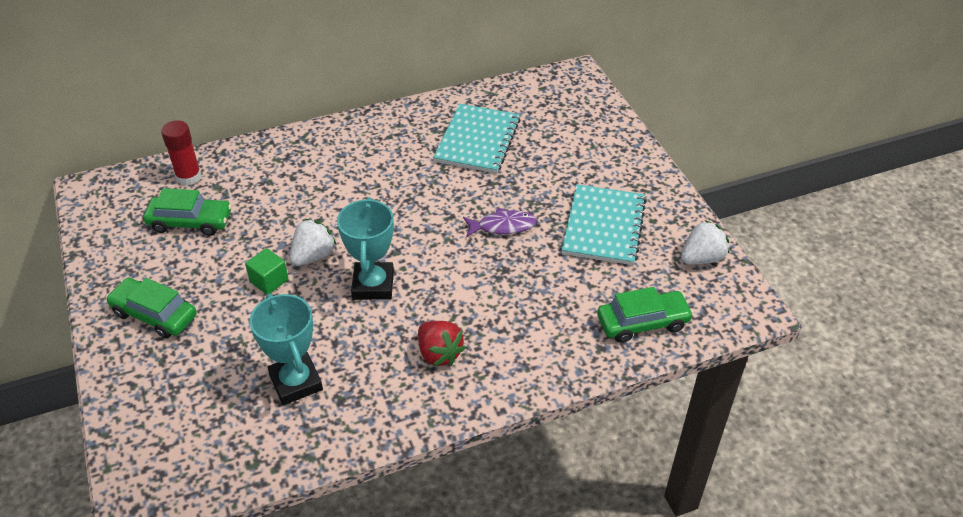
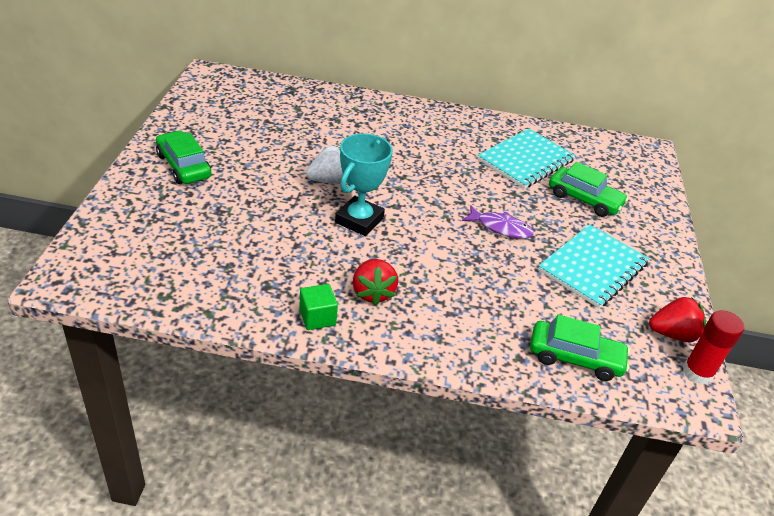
camera: 25 degrees right, 5 degrees down
green car [144,188,232,236] -> green car moved to [549,162,628,217]
red glue stick [161,120,201,186] -> red glue stick moved to [683,310,744,385]
green cube [245,248,289,294] -> green cube moved to [299,284,338,330]
turquoise trophy [250,293,323,405] -> none
white strawberry [681,220,729,265] -> red strawberry [649,297,706,342]

